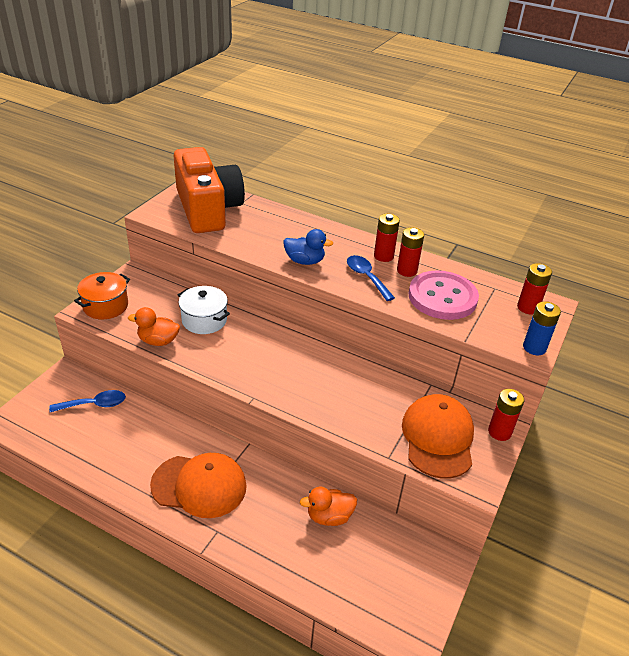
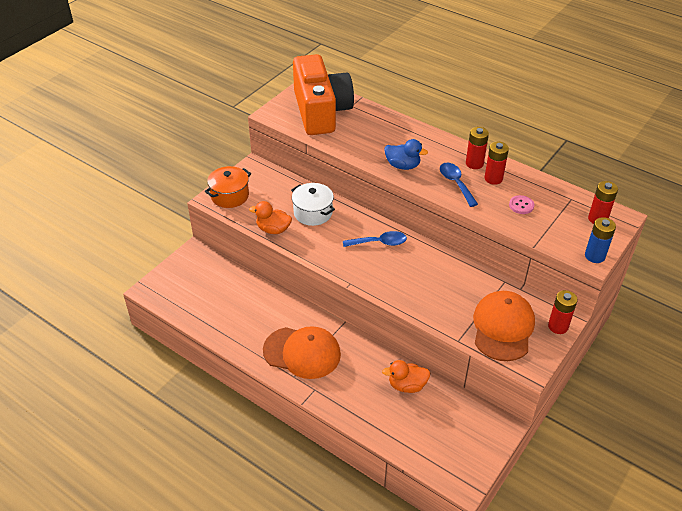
camera: 10 degrees right, 5 degrees up
blue spoon [49,390,126,412] -> blue spoon moved to [343,231,407,247]
pink button [408,270,479,320] -> pink button [509,195,534,214], size x0.41

